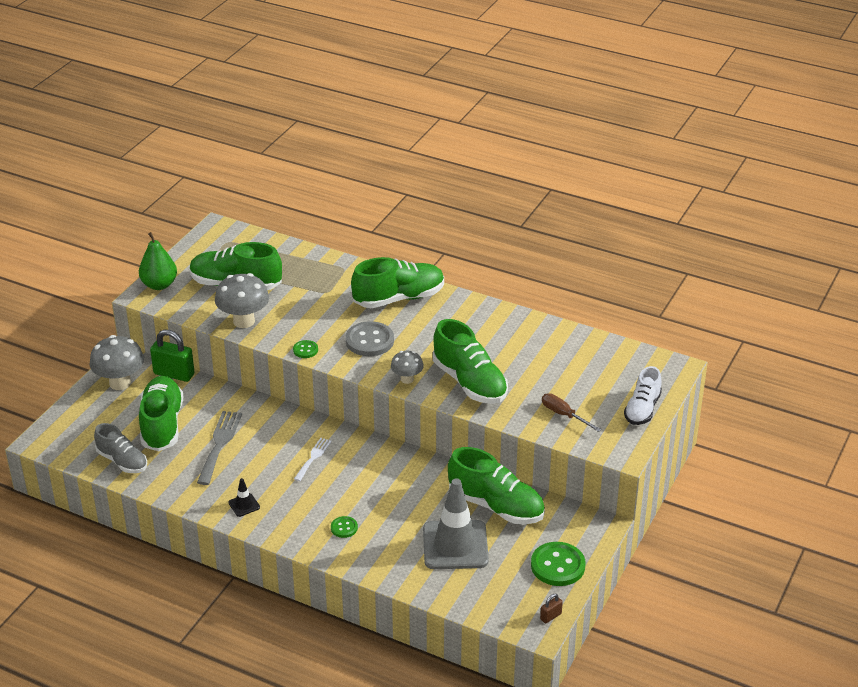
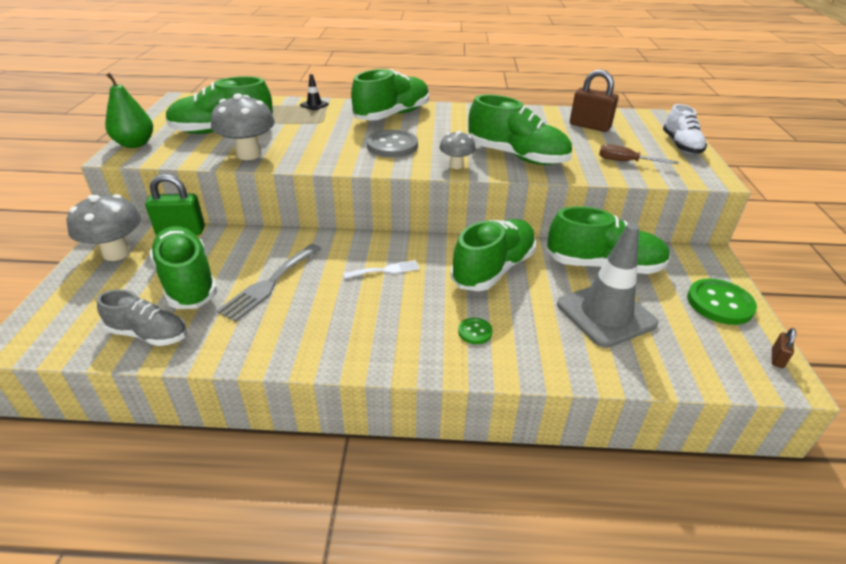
camera: 25 degrees left, 0 degrees up
grey fork [197,411,242,485] -> grey fork turned 135 degrees counterclockwise [216,244,321,322]
black traffic cone [228,478,260,517] -> black traffic cone moved to [300,74,329,110]
green button [293,340,318,358] -> none
white fork [294,438,332,481] -> white fork turned 75 degrees clockwise [343,260,420,279]
none -> green shoe [451,219,536,291]
none -> brown padlock [570,70,618,132]

